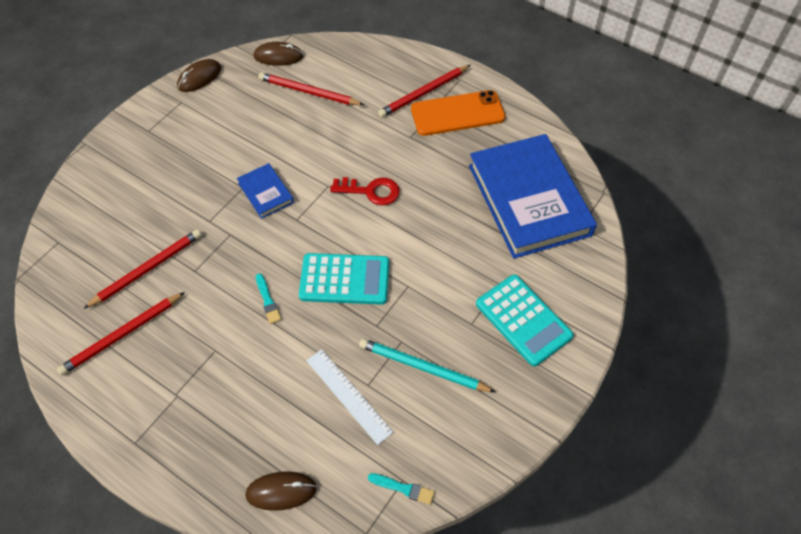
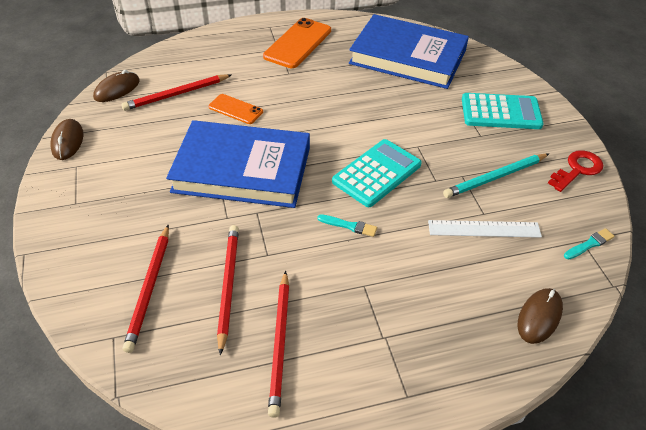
camera: 50 degrees left, 10 degrees down
blue book [237,163,294,219] -> blue book [166,120,310,208], size x2.30
red key [330,177,400,205] -> red key moved to [548,150,603,192]
red pencil [378,65,470,117] -> red pencil moved to [123,225,169,353]
none -> orange phone [208,94,263,124]

